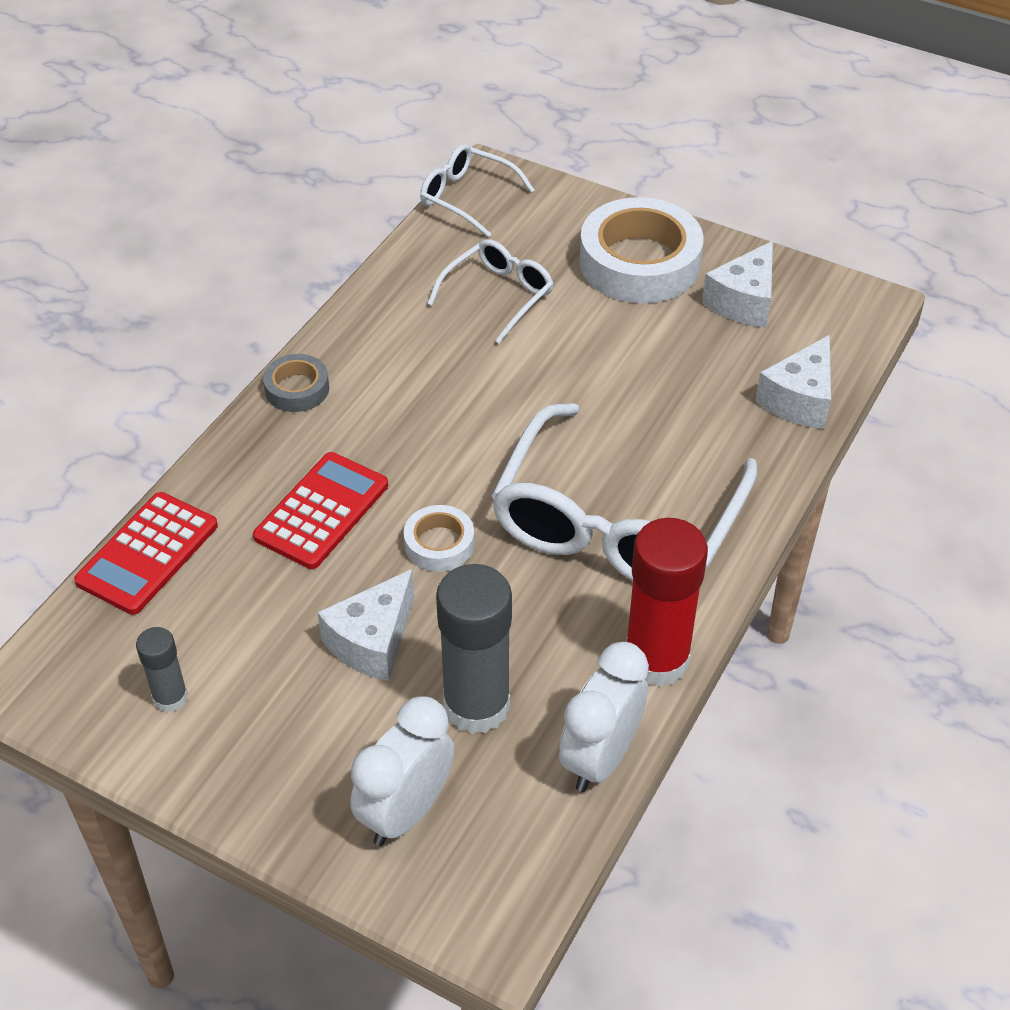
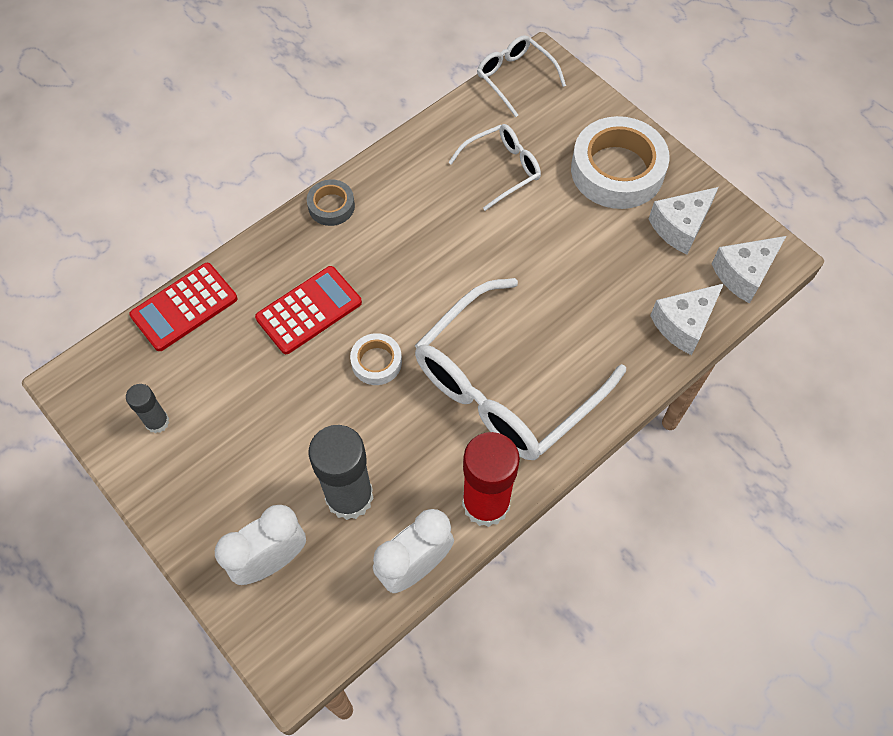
camera: 20 degrees right, 15 degrees up
white cheese [317,569,414,681] -> white cheese moved to [712,236,786,304]

